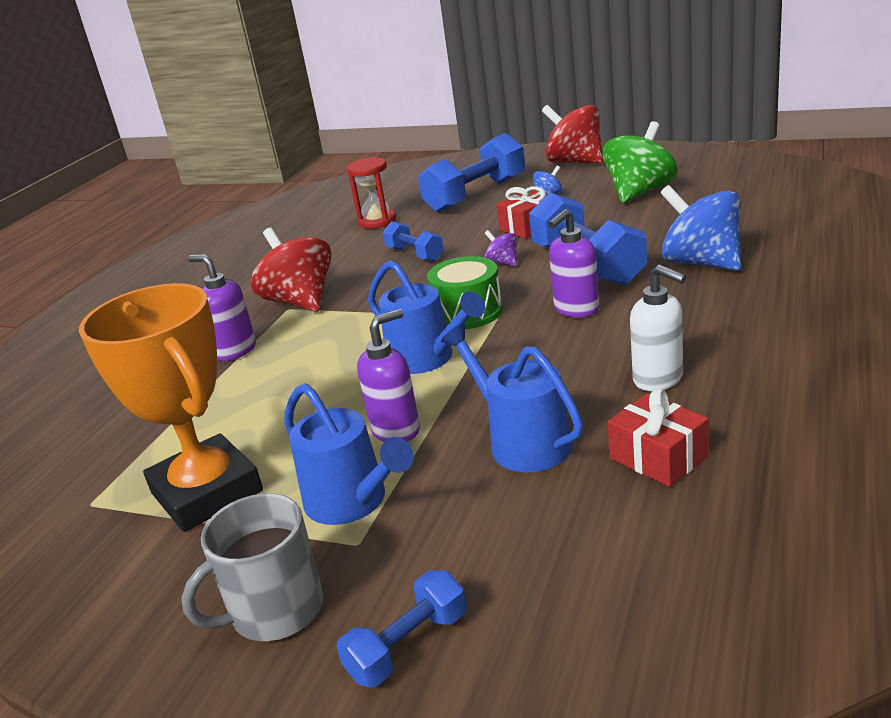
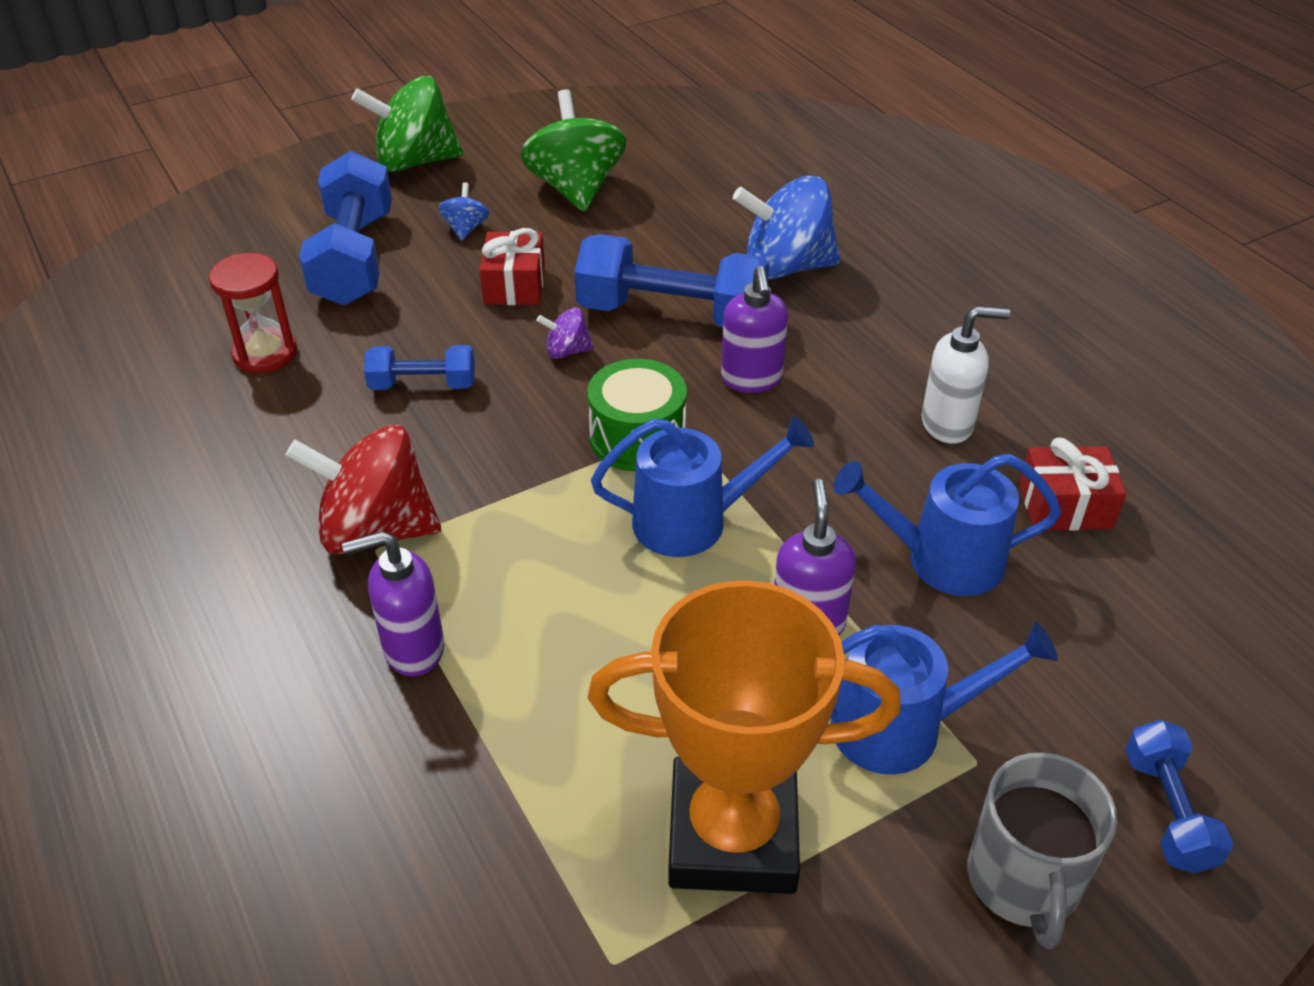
camera: 55 degrees left, 15 degrees up
red spinning top [542,105,603,164] -> green spinning top [351,76,463,172]

